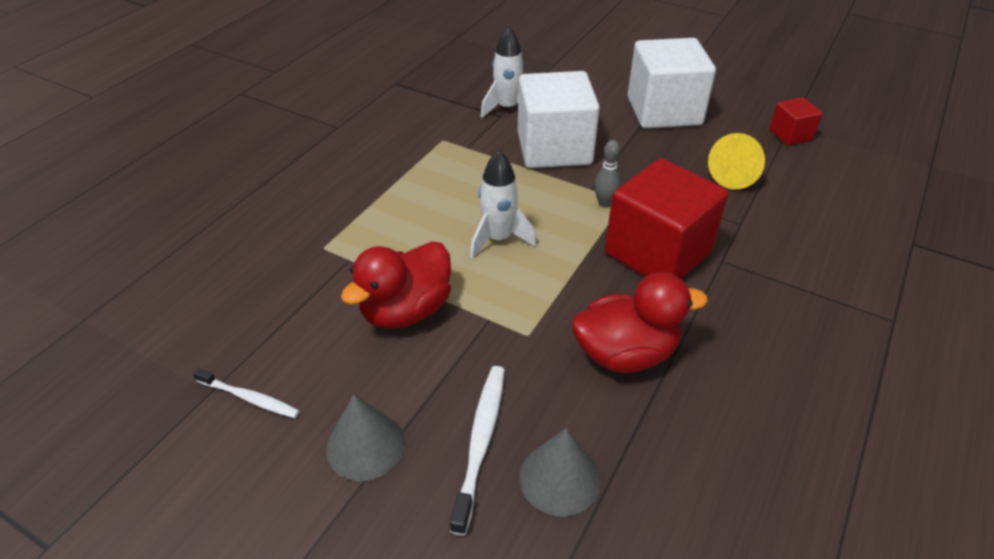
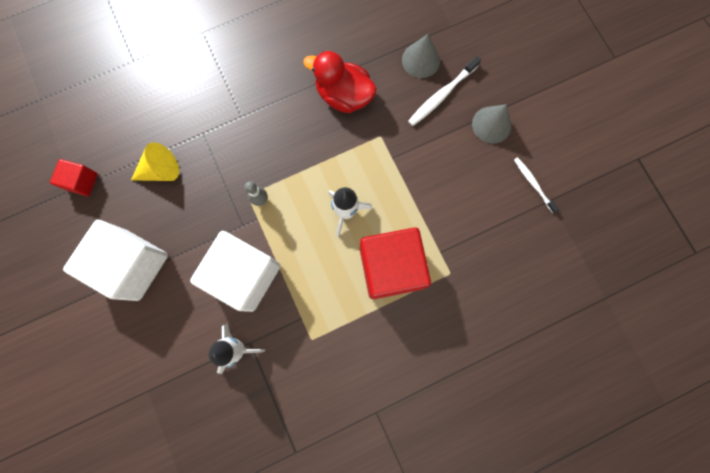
camera: 145 degrees left, 35 degrees up
red duck [341,241,451,329] -> none
red cube [605,158,728,279] -> red cube moved to [360,227,431,299]

